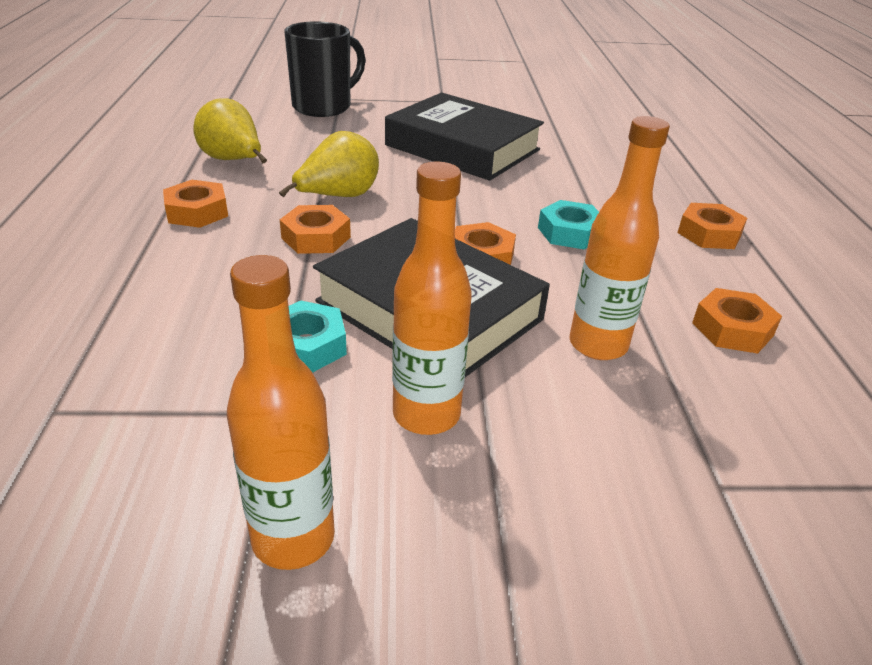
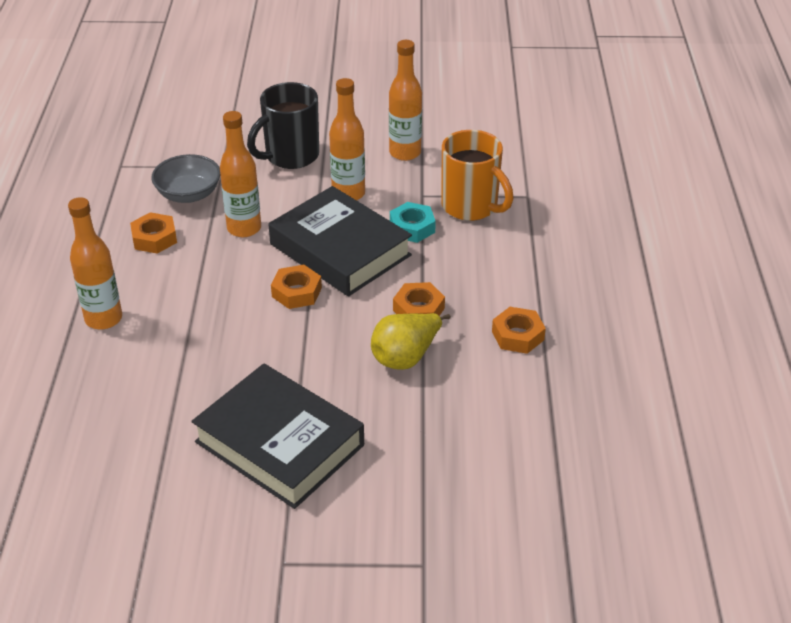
camera: 175 degrees left, 5 degrees up
yellow pear [193,98,267,163] -> none
black mug [284,21,366,117] -> black mug moved to [247,82,319,169]
turquoise nut [538,200,599,249] -> none
orange nut [678,203,747,249] -> orange bottle [68,197,122,329]
none -> grey bowl [151,154,220,203]
none -> orange mug [441,130,514,221]

